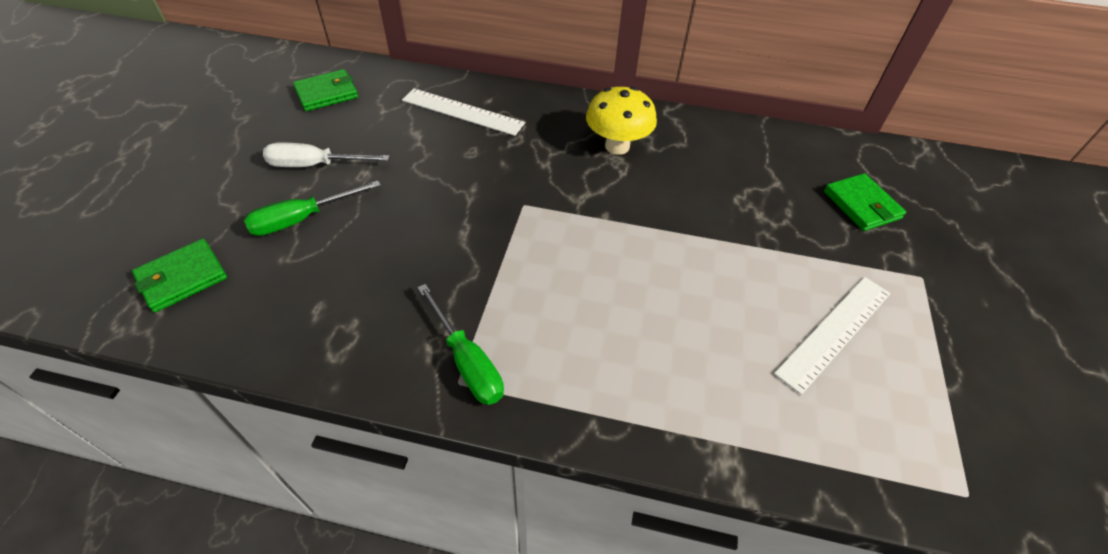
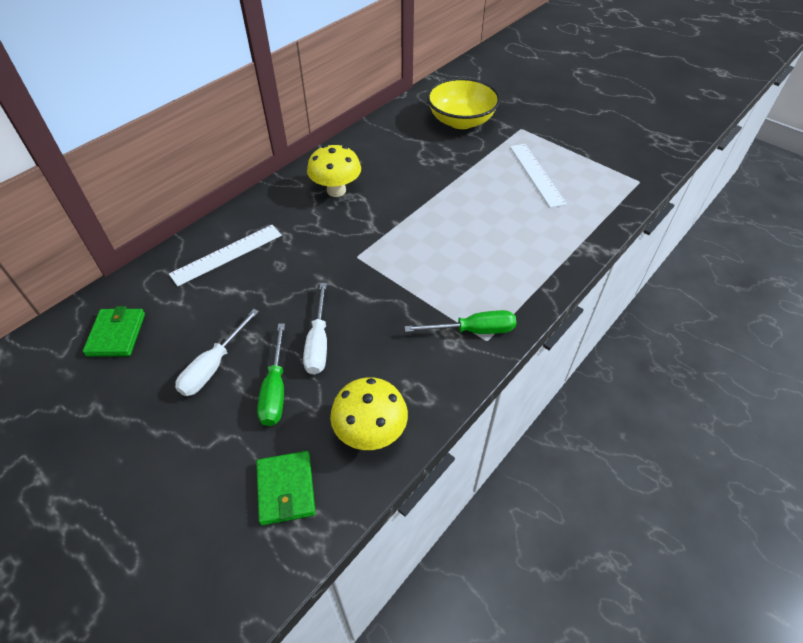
camera: 60 degrees left, 0 degrees up
green wallet [824,173,906,231] -> yellow bowl [427,78,500,129]
none -> white screwdriver [303,283,327,375]
none -> yellow mushroom [330,377,408,450]

